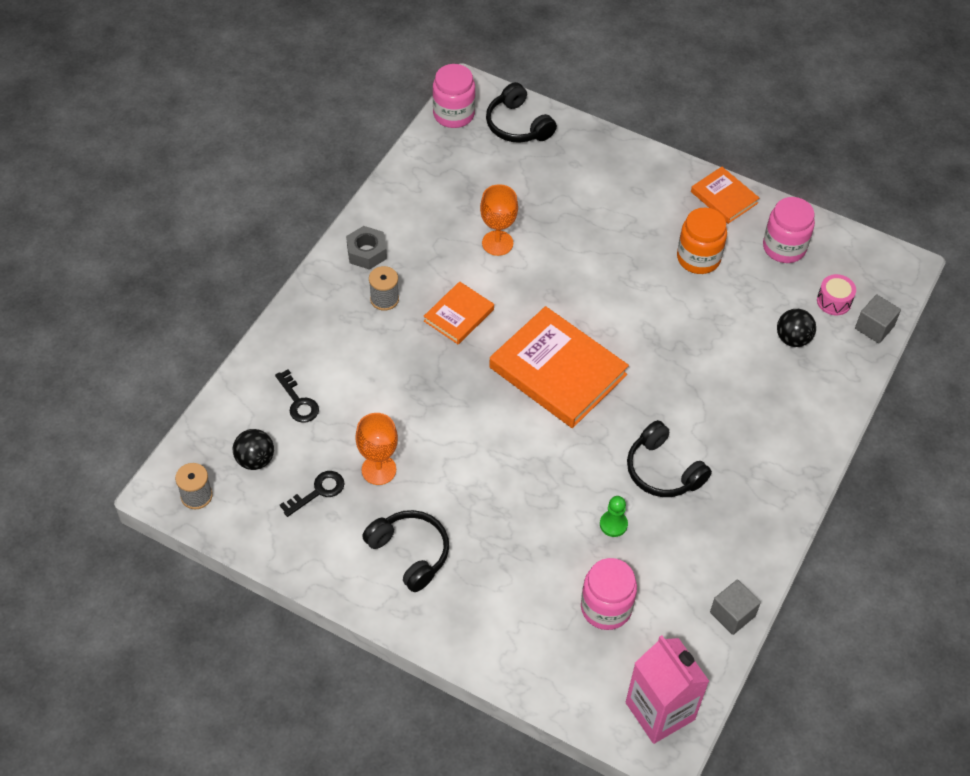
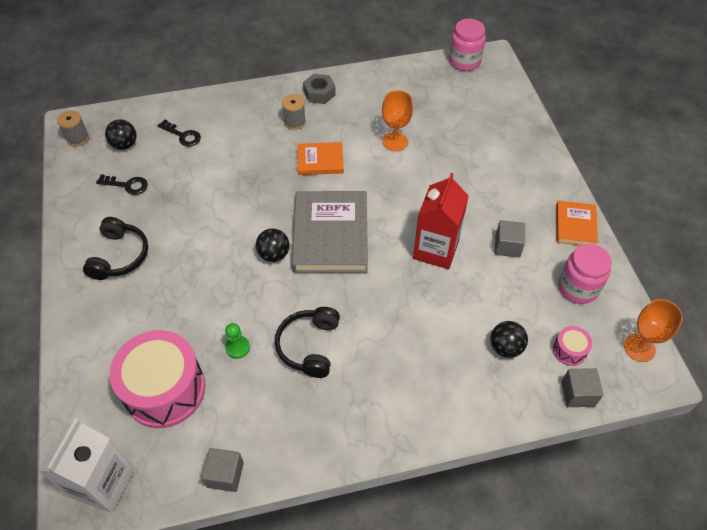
camera: 50 degrees right, 0 degrees up
black key [275,369,319,423] -> black key turned 75 degrees counterclockwise [158,120,201,147]
orange goblet [355,413,398,485] -> orange goblet moved to [624,299,683,362]
black headphones [486,82,557,143] -> none
orange book [489,306,629,428] -> grey book [292,191,368,273]
pink jar [581,558,637,630] -> pink drum [110,330,205,428]
pink carton [626,635,709,744] -> white carton [38,418,134,513]
orange jar [677,208,727,274] -> grey cube [495,220,525,258]
none -> black ball [256,228,290,262]
none -> red carton [413,173,469,269]

